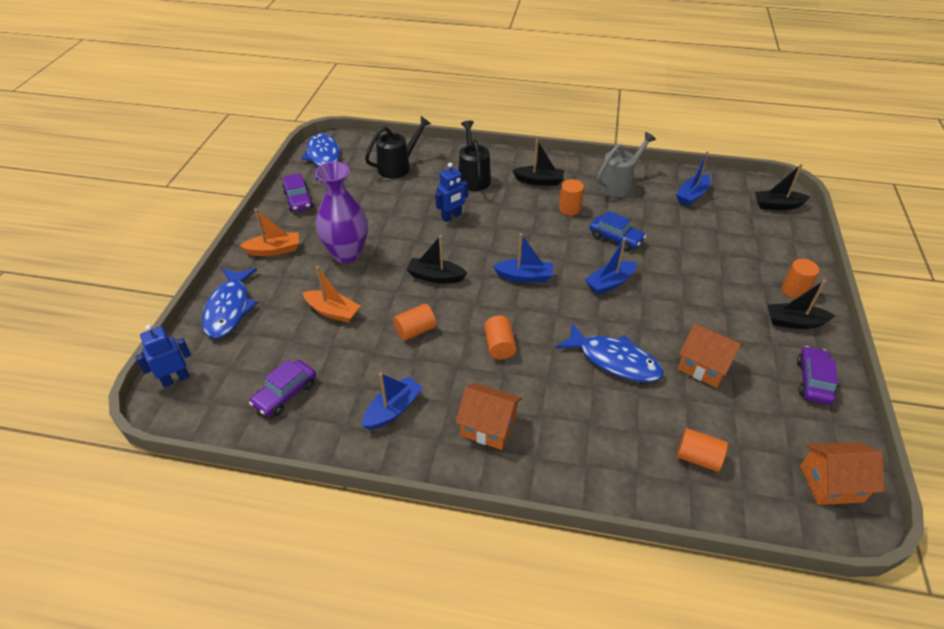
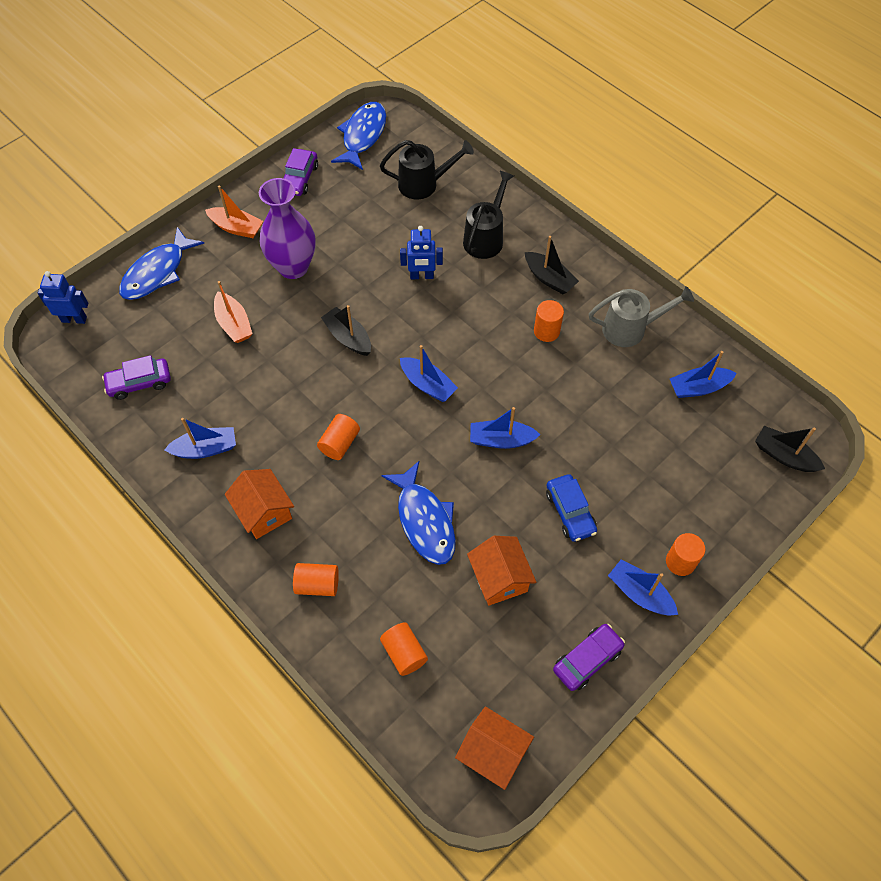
camera: 35 degrees right, 15 degrees up
orange cylinder [393,304,436,341] -> orange cylinder moved to [293,563,339,596]
blue car [589,211,646,251] -> blue car moved to [546,474,597,542]
black boat [767,280,835,329] -> blue boat [608,559,678,615]

